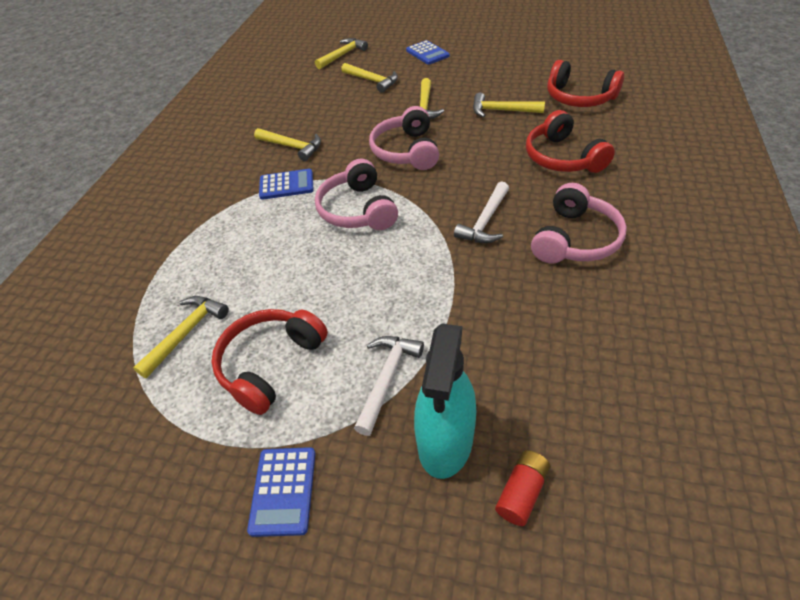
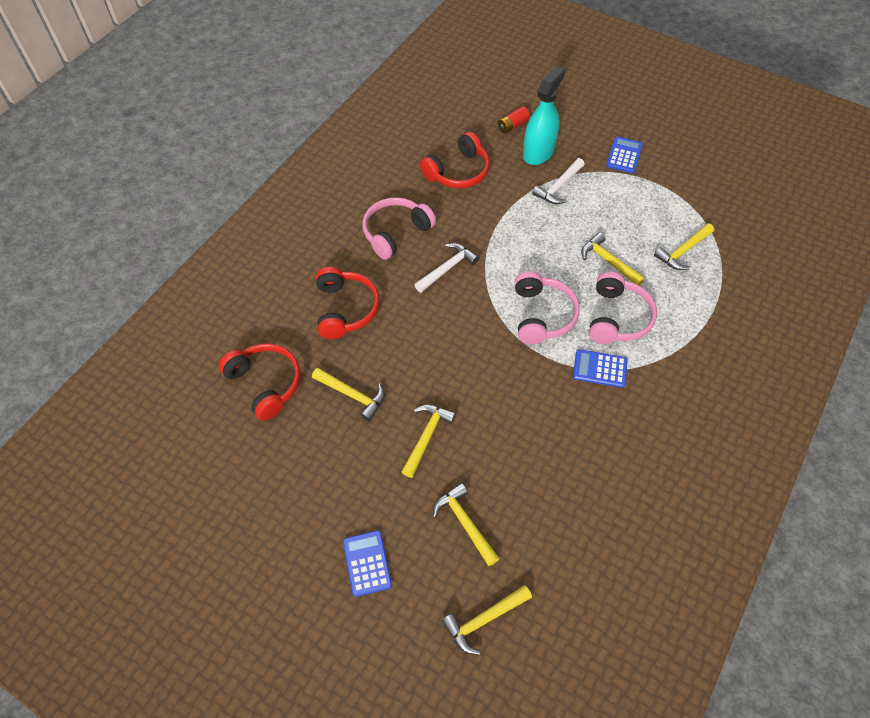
camera: 165 degrees left, 10 degrees up
red headphones [211,309,328,415] -> red headphones moved to [420,132,490,188]
yellow hammer [254,128,321,161] -> yellow hammer moved to [581,232,645,286]
pink headphones [369,106,439,170] -> pink headphones moved to [589,272,657,344]

